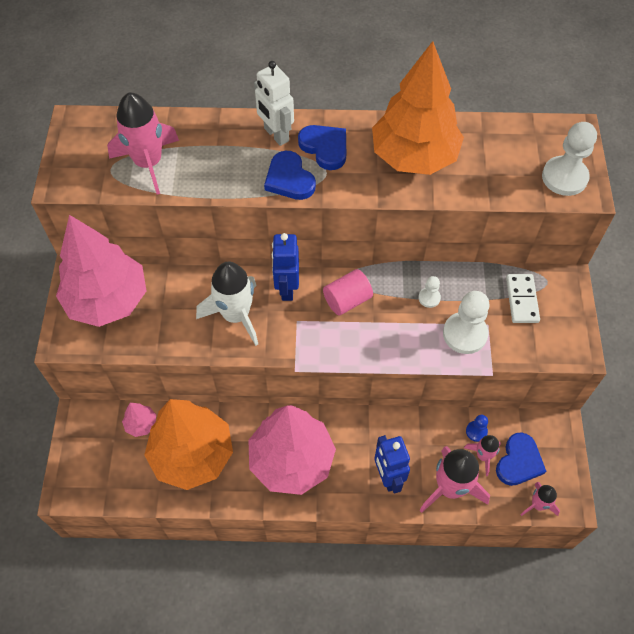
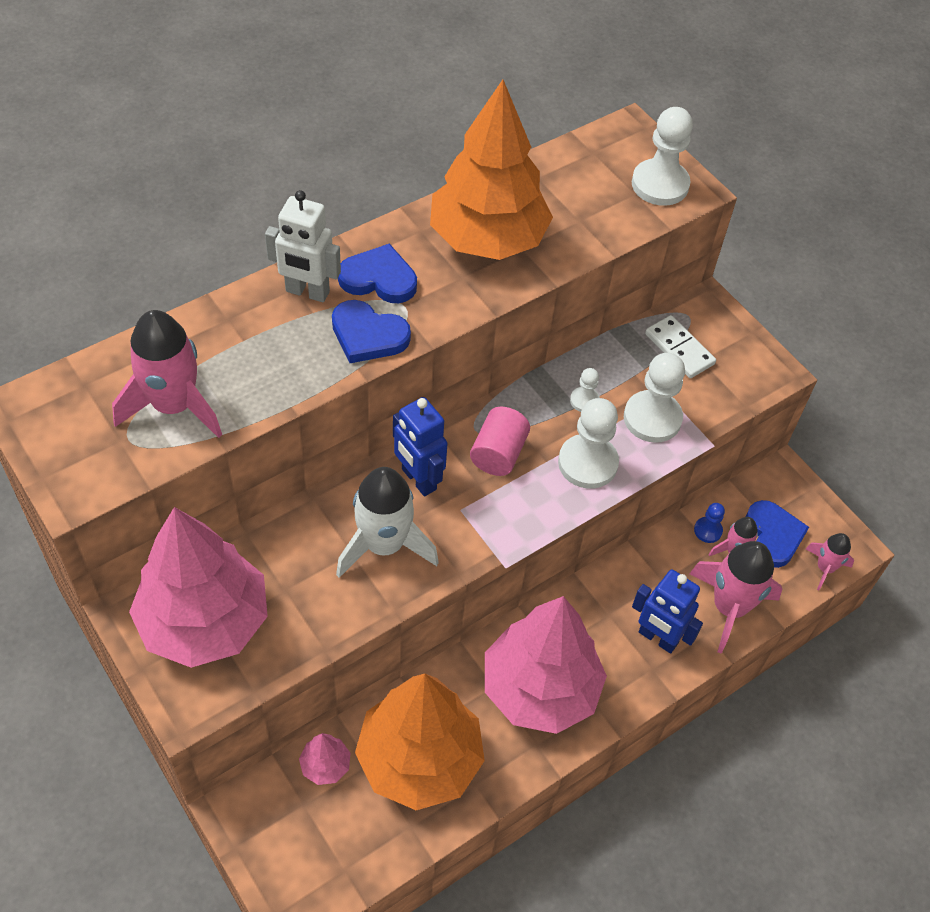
camera: 40 degrees left, 5 degrees down
none -> white pawn [558,398,619,489]

